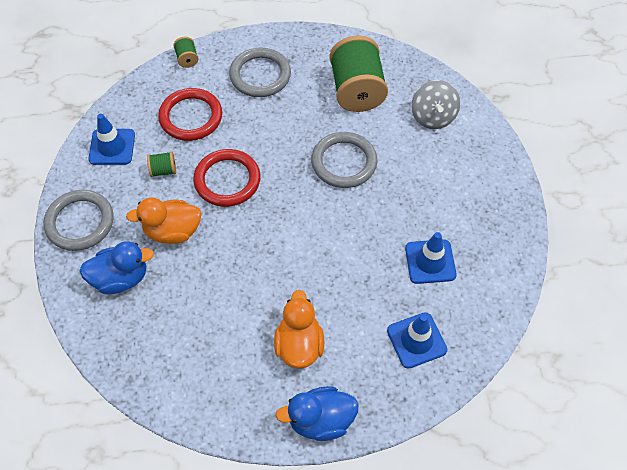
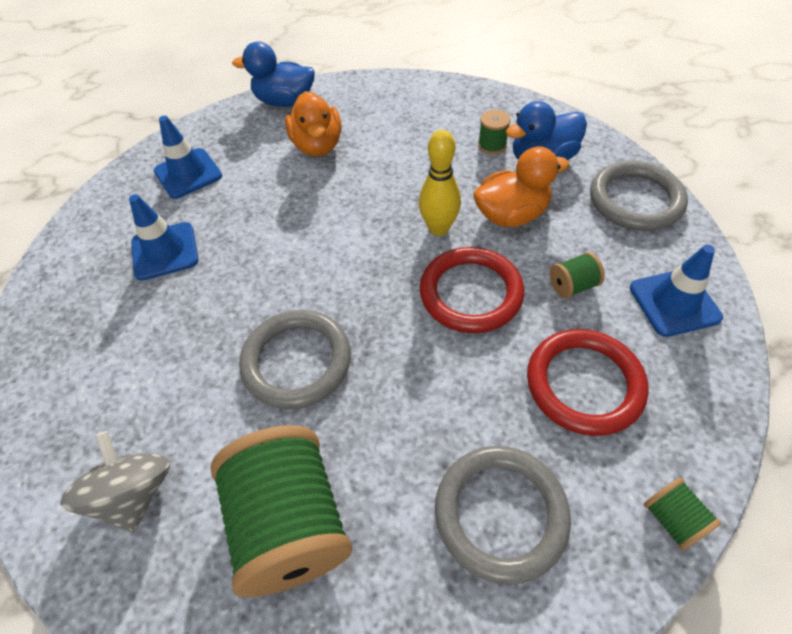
camera: 170 degrees right, 5 degrees down
blue duck [276,386,359,441] -> blue duck turned 150 degrees counterclockwise [232,42,315,107]
none -> yellow bowling pin [419,130,461,236]
none -> green spool [478,110,511,155]

